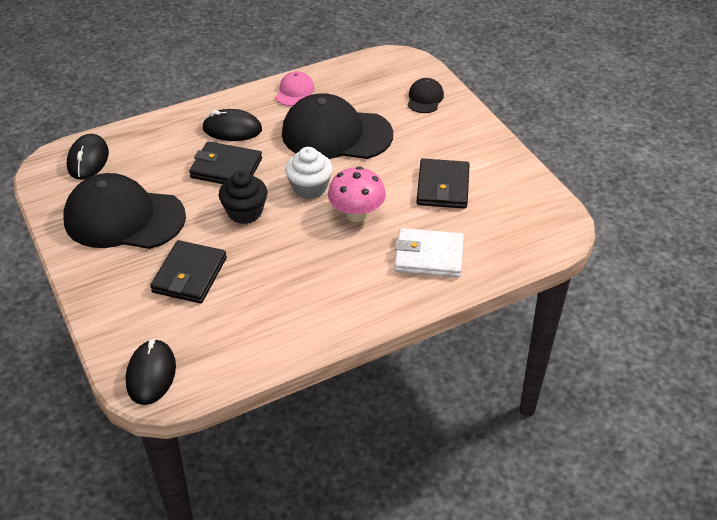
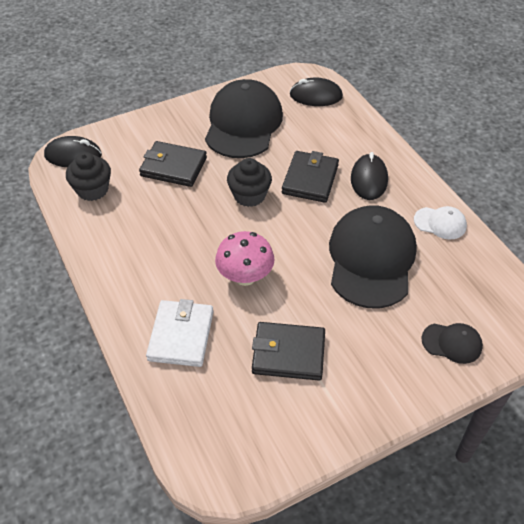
camera: 90 degrees right, 5 degrees up
pink cap [275,71,314,106] -> white cap [414,206,467,240]
white cupcake [285,147,333,199] -> none
none -> black cupcake [66,152,111,201]

